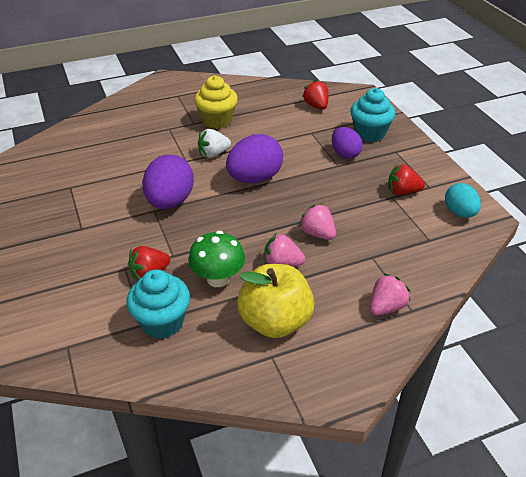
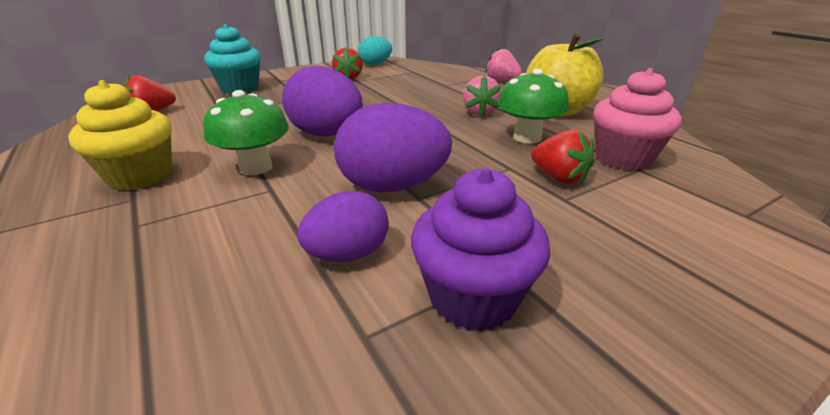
camera: 100 degrees left, 10 degrees down
turquoise cupcake [126,269,190,339] -> pink cupcake [593,68,682,170]
white strawberry [198,129,231,158] -> green mushroom [203,90,289,175]
pink strawberry [299,204,336,240] -> none
purple egg [332,127,363,159] -> purple egg moved to [297,191,389,262]
none -> purple cupcake [411,168,550,331]

